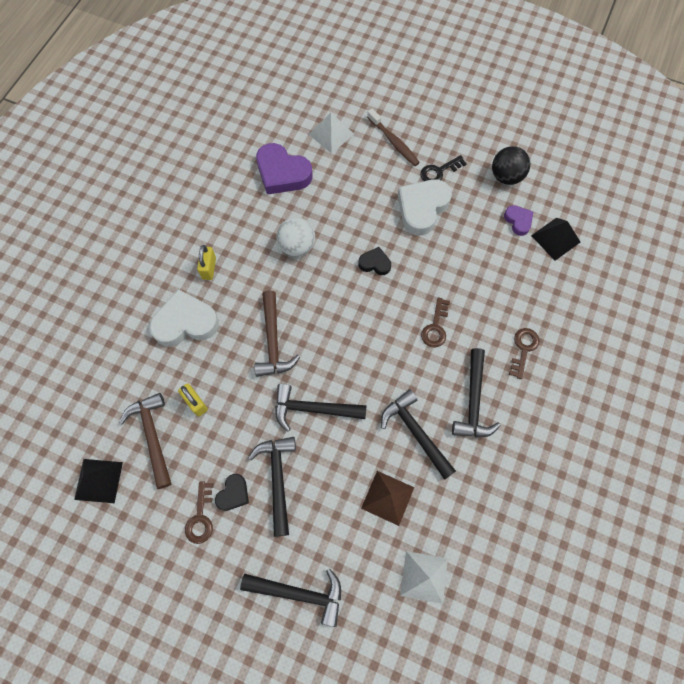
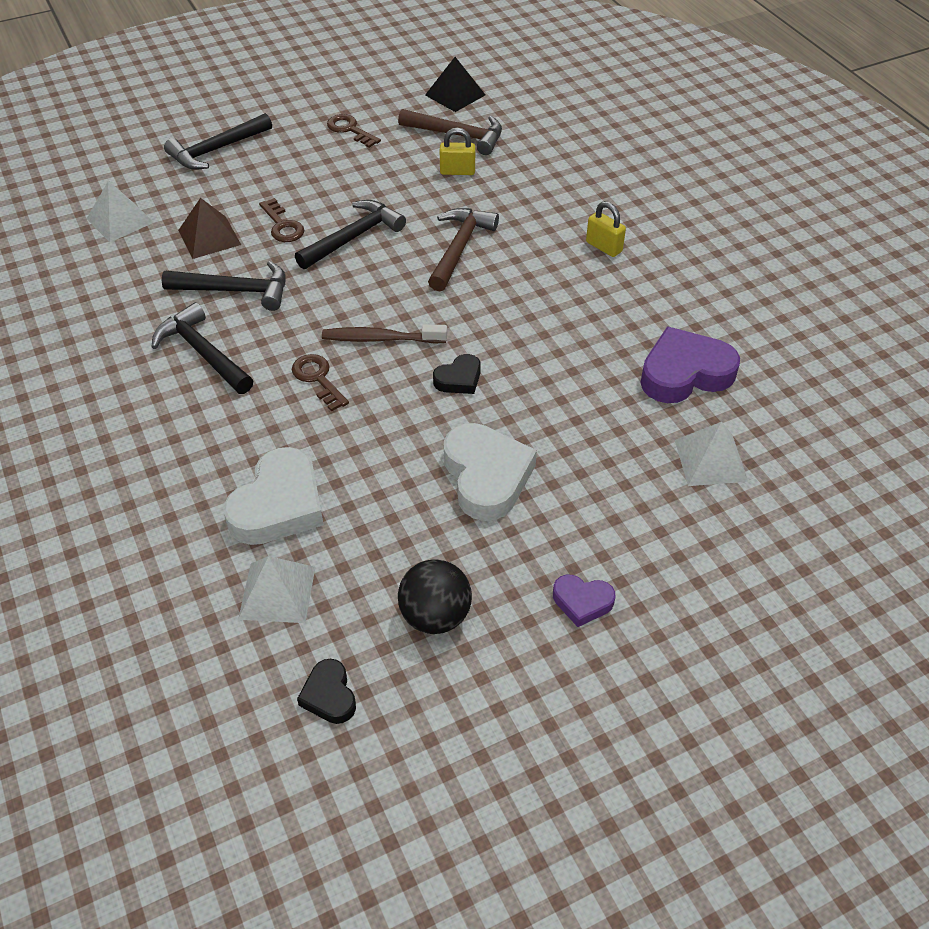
camera: 130 degrees right, 20 degrees down
white heart [149,289,219,347] -> white heart moved to [224,447,324,545]
black heart [215,474,249,511] -> black heart moved to [297,659,356,724]
black hammer [248,437,296,537] -> none
brown hammer [254,290,300,377] -> brown hammer turned 75 degrees clockwise [428,208,499,291]
white ball [276,217,315,257] -> none
brown toothbrush [367,109,420,166] -> brown toothbrush moved to [322,324,447,344]
black key [420,155,467,181] -> none
purple heart [504,205,533,236] -> purple heart moved to [553,575,615,627]
brown key [509,328,539,379] -> brown key moved to [259,198,304,242]
black pyramid [531,218,580,261] -> white pyramid [238,556,315,623]

